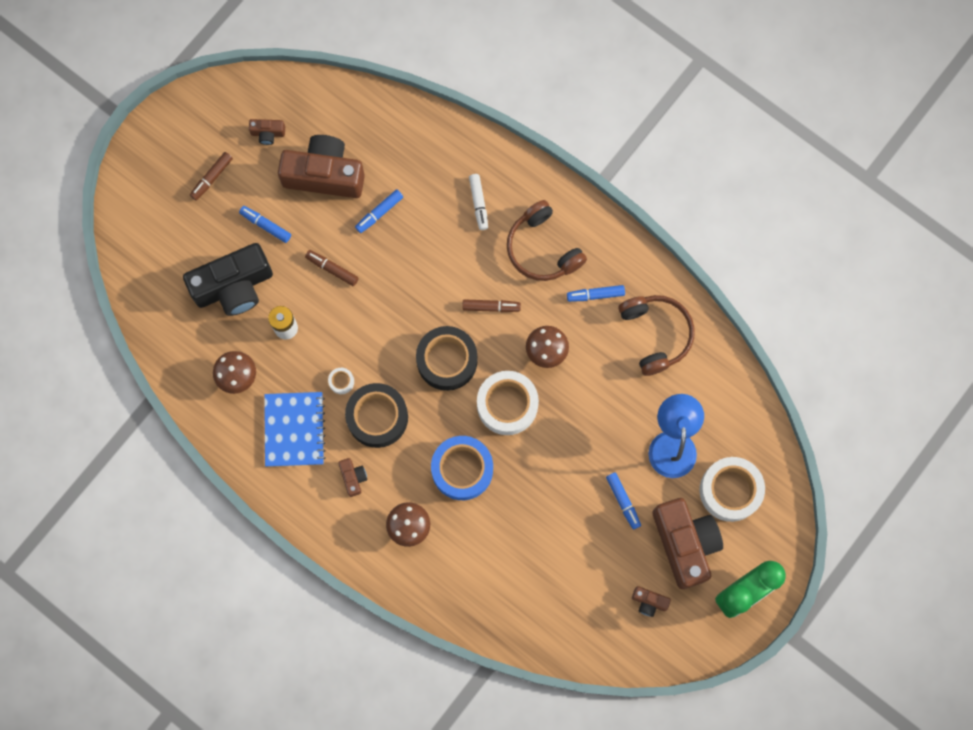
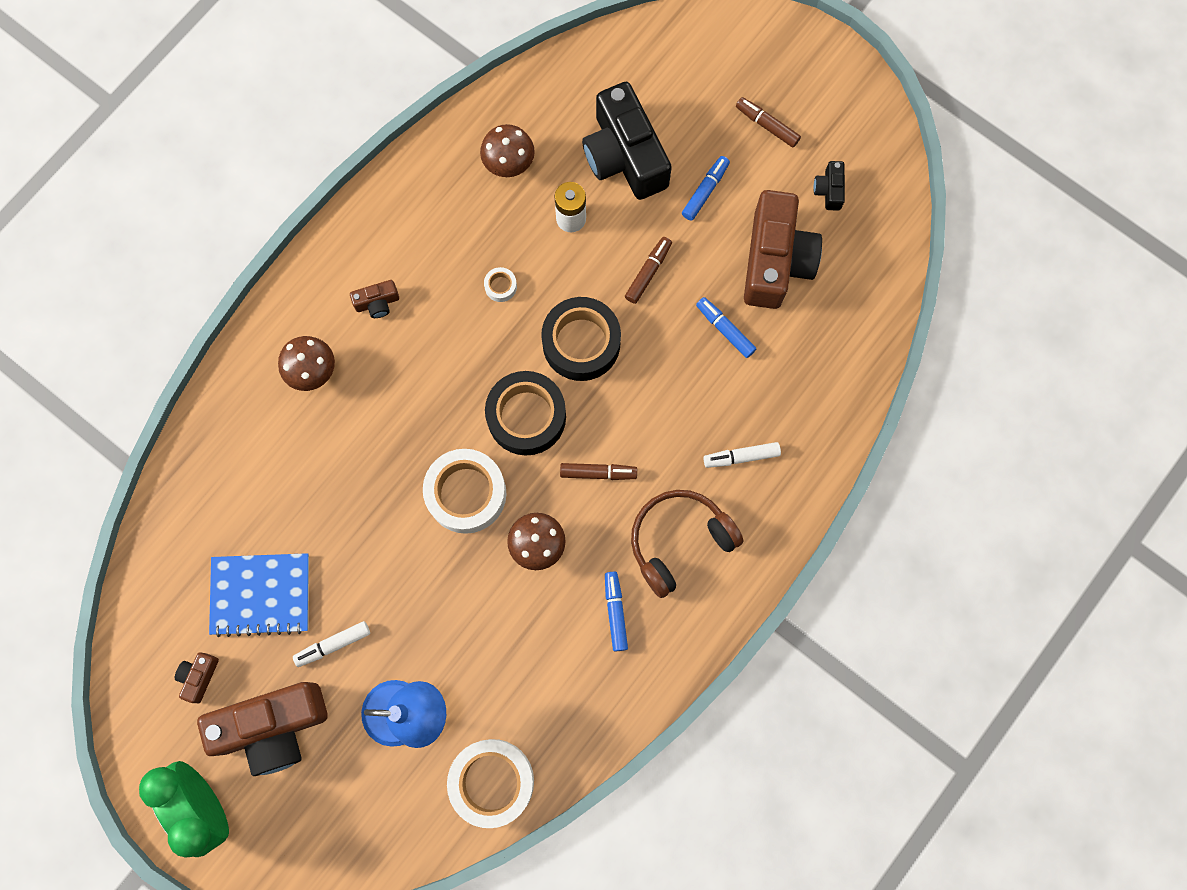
camera: 90 degrees right, 0 degrees up
brown camera [249,119,285,145] -> black camera [814,161,845,210]
blue notebook [264,392,326,467] -> blue notebook moved to [209,553,309,637]
black tape [345,383,408,448] -> black tape moved to [541,297,621,381]
blue tape [431,436,493,500] -> none
brown marker [462,299,521,312] -> brown marker turned 90 degrees counterclockwise [560,463,637,480]
blue marker [606,472,641,530] -> white marker [293,621,370,667]
brown headphones [618,295,695,376] -> none
white tape [700,457,765,522] -> white tape moved to [447,739,534,828]

